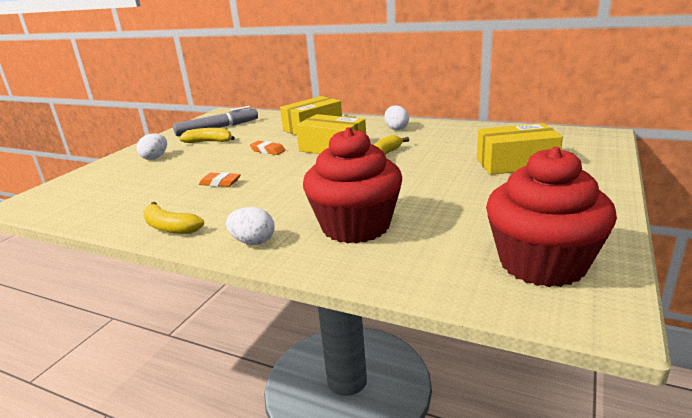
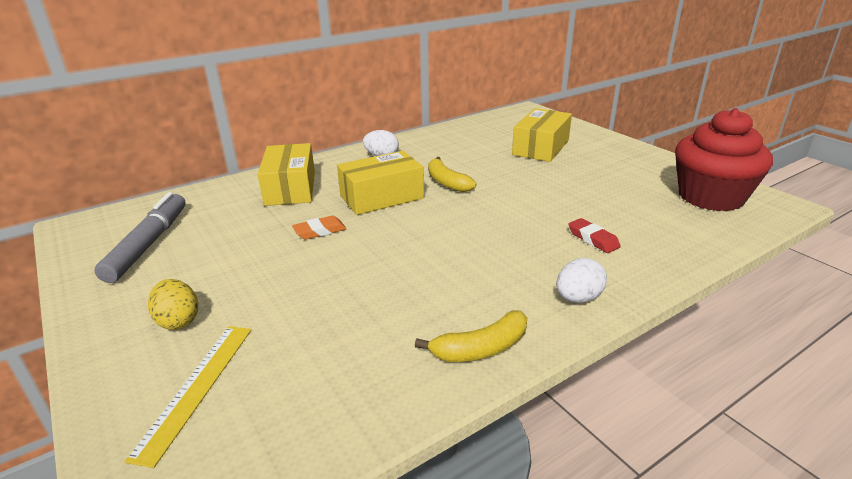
camera: 60 degrees left, 5 degrees up
white egg [137,133,167,160] -> yellow egg [148,279,198,330]
yellow banana [179,128,235,143] -> none
orange eraser [199,172,241,187] -> none
red cupcake [303,127,402,244] -> red eraser [569,218,621,253]
none -> yellow ruler [125,326,251,468]

